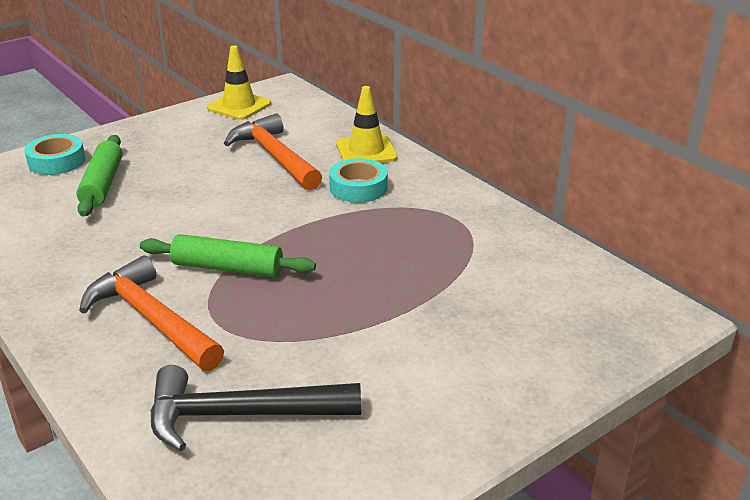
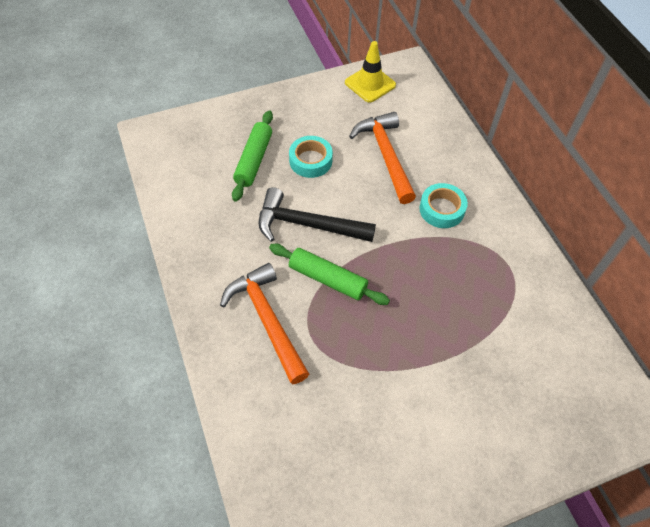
camera: 15 degrees right, 25 degrees up
turquoise tape [24,134,85,175] -> turquoise tape moved to [289,136,333,178]
black hammer [150,365,361,451] -> black hammer moved to [258,187,376,242]
yellow traffic cone [336,86,398,163] -> none

